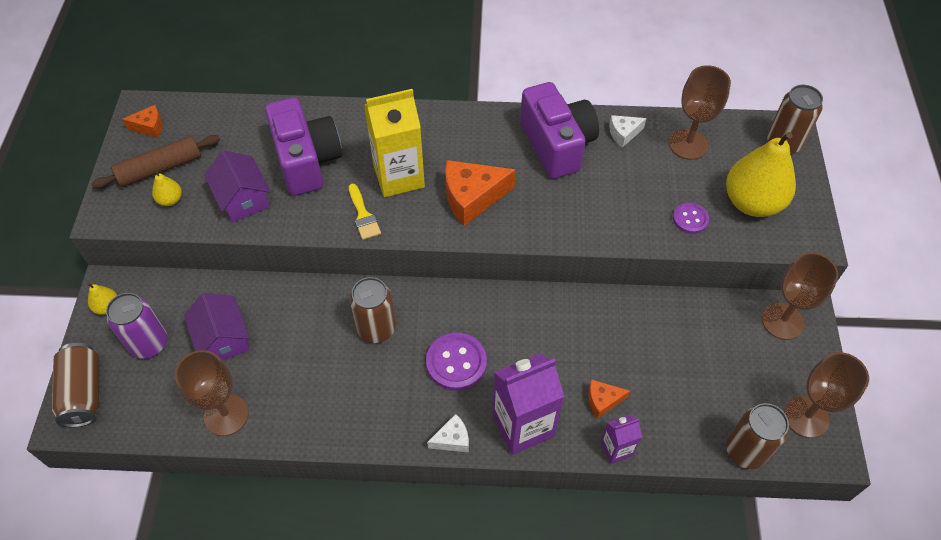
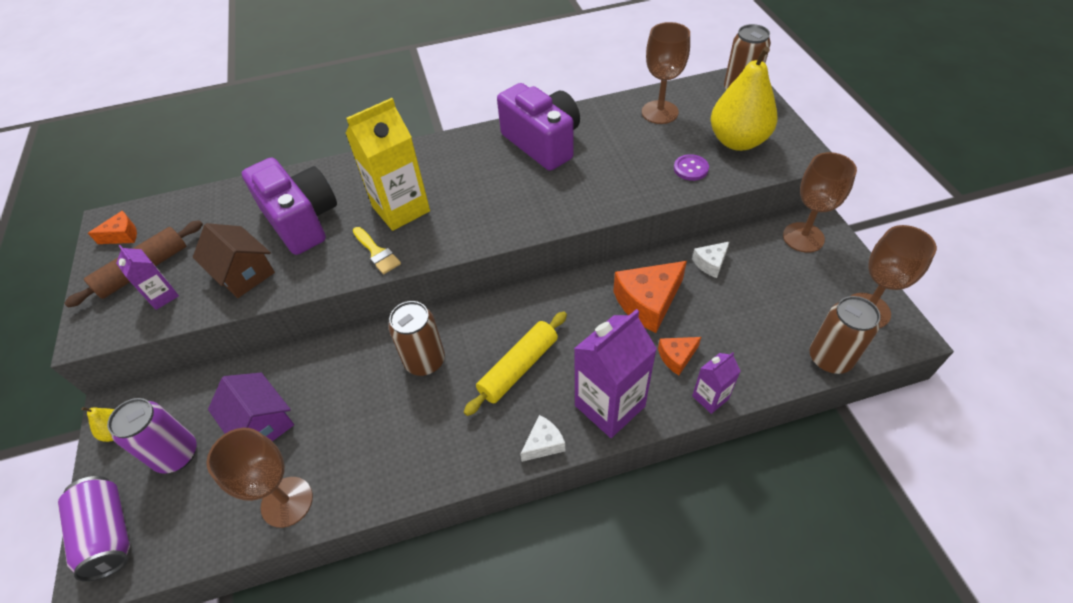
camera: 15 degrees left, 5 degrees down
brown can [52,343,99,427] -> purple can [58,476,130,581]
yellow pear [152,169,182,206] -> purple carton [116,245,179,310]
purple house [204,150,271,223] -> brown house [193,223,275,298]
purple button [426,333,487,391] -> yellow rolling pin [464,311,567,416]
orange cheese [445,160,516,226] -> orange cheese moved to [613,261,687,333]
white cheese [609,115,647,148] -> white cheese moved to [692,241,730,278]

